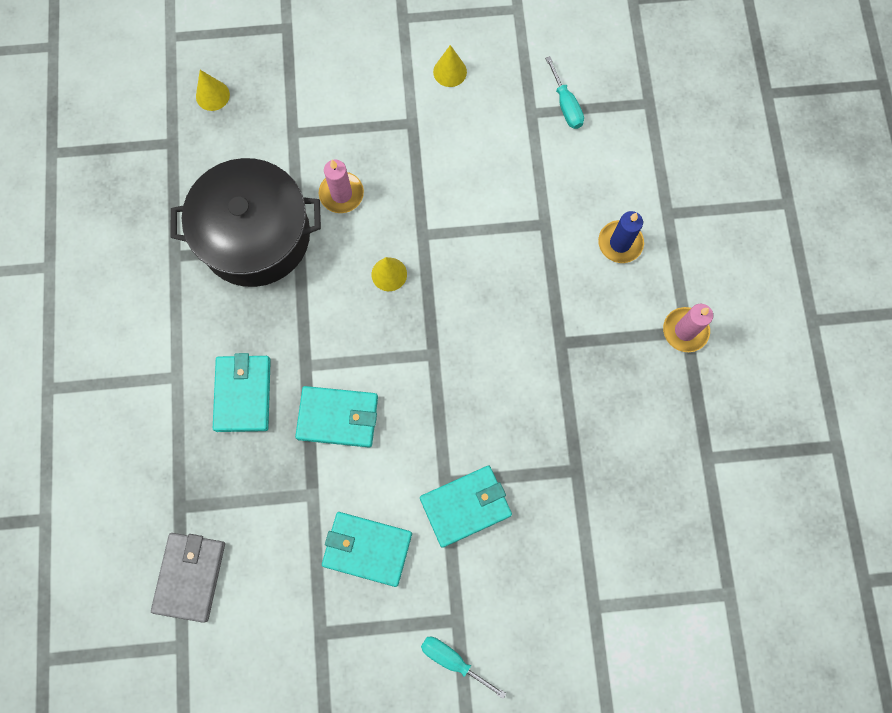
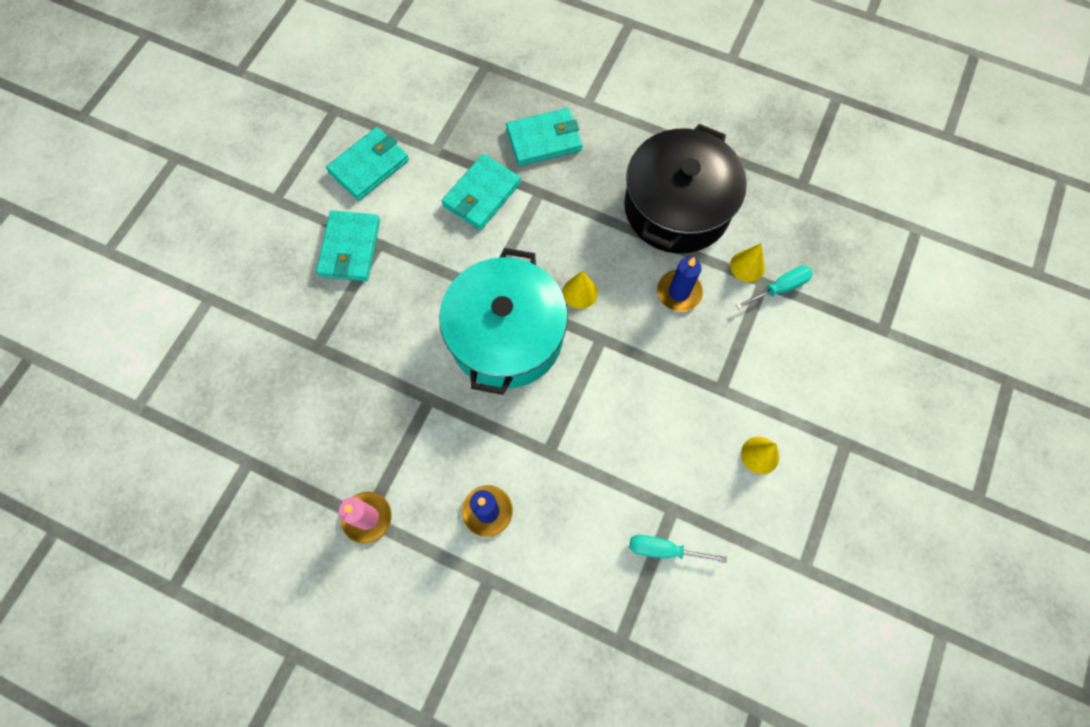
camera: 120 degrees right, 5 degrees down
grey wallet [151,533,225,623] -> none
yellow cone [196,70,230,111] -> yellow cone moved to [730,244,765,282]
turquoise wallet [213,353,271,432] -> turquoise wallet turned 45 degrees counterclockwise [506,108,583,166]
pink candle [319,160,364,213] -> blue candle [657,257,703,312]
turquoise screwdriver [421,637,507,699] -> turquoise screwdriver moved to [736,266,813,309]
none -> turquoise pot [439,248,568,395]

